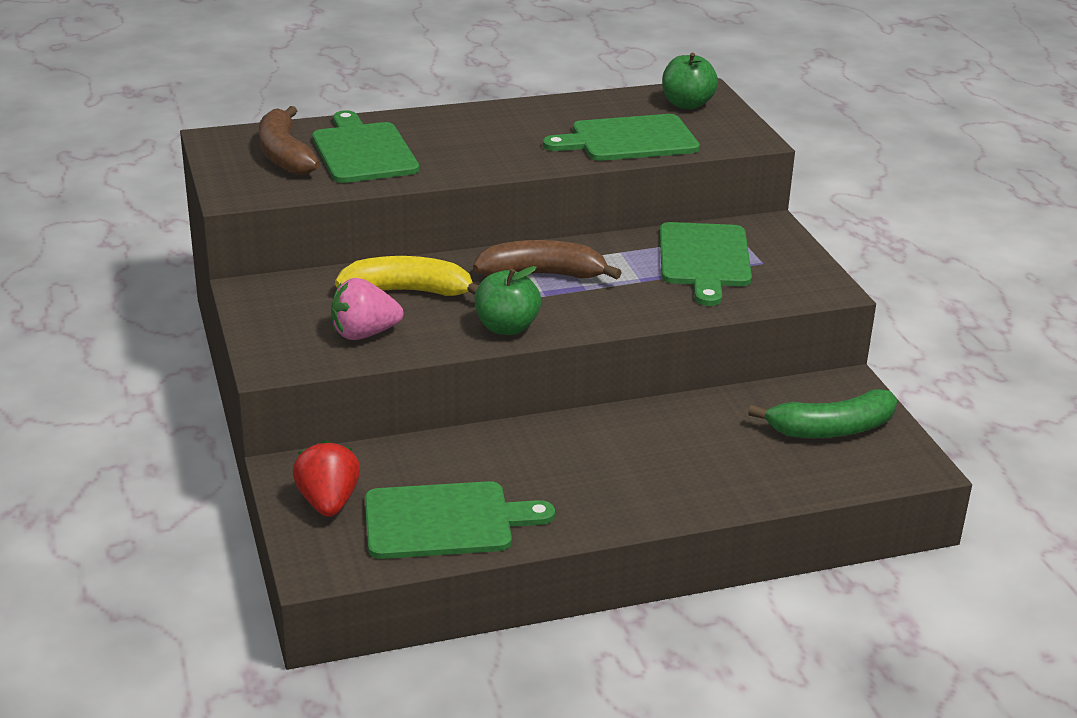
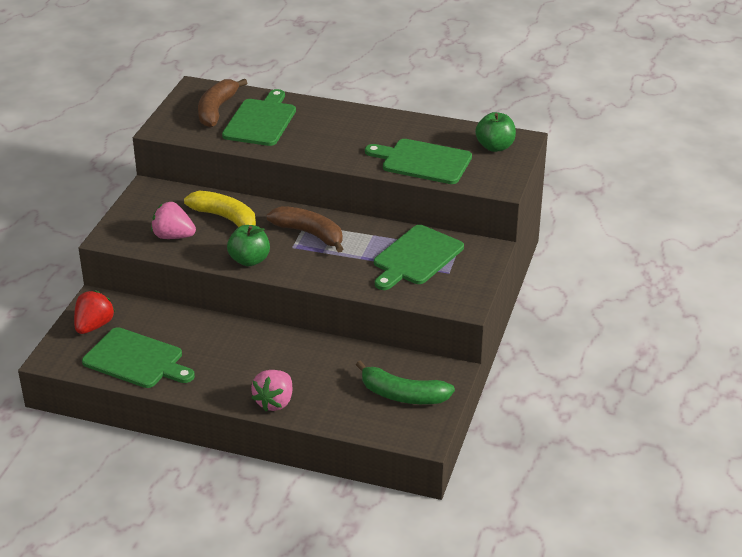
camera: 35 degrees right, 5 degrees up
none -> pink strawberry [251,370,292,411]

